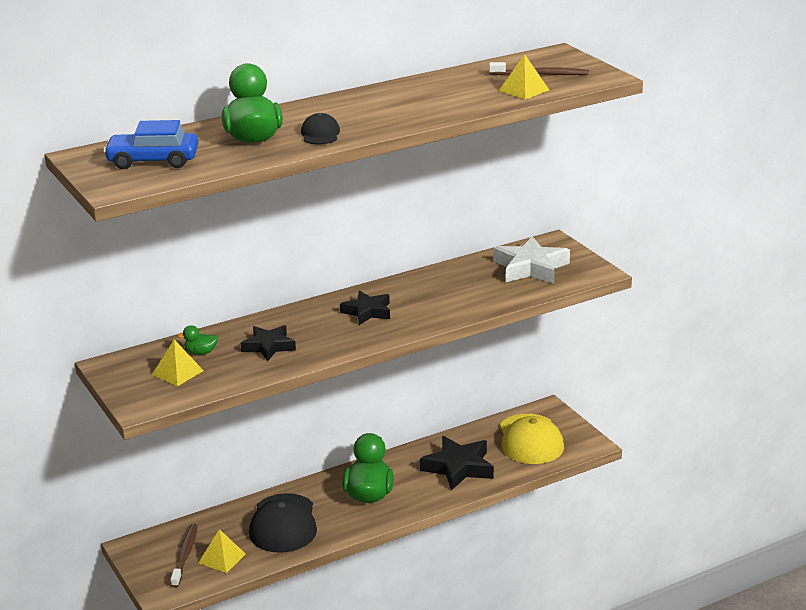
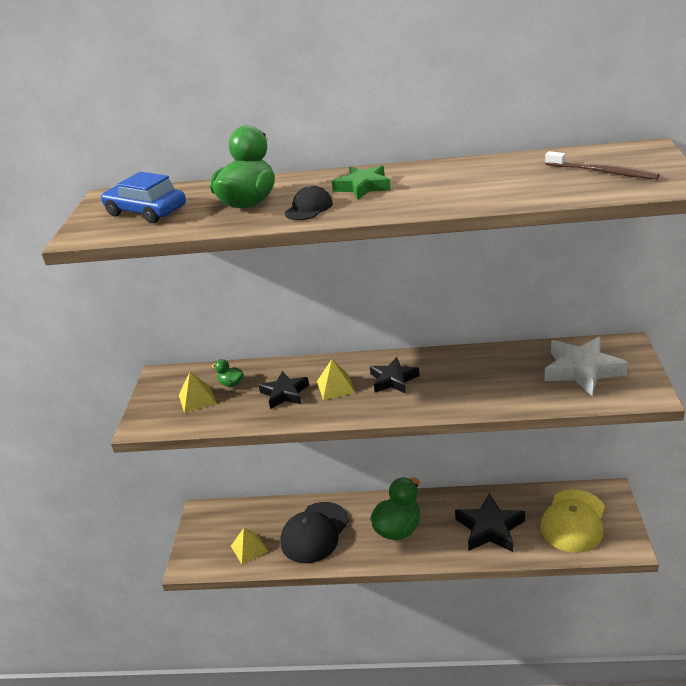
camera: 35 degrees right, 5 degrees up
brown toothbrush [171,524,198,588] -> none
yellow pyramid [499,54,549,100] -> yellow pyramid moved to [317,359,355,400]
none -> green star [332,165,391,199]

